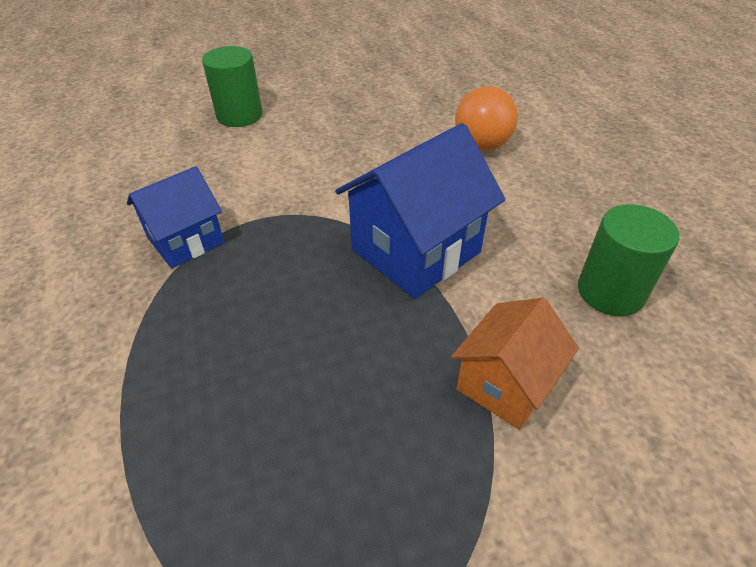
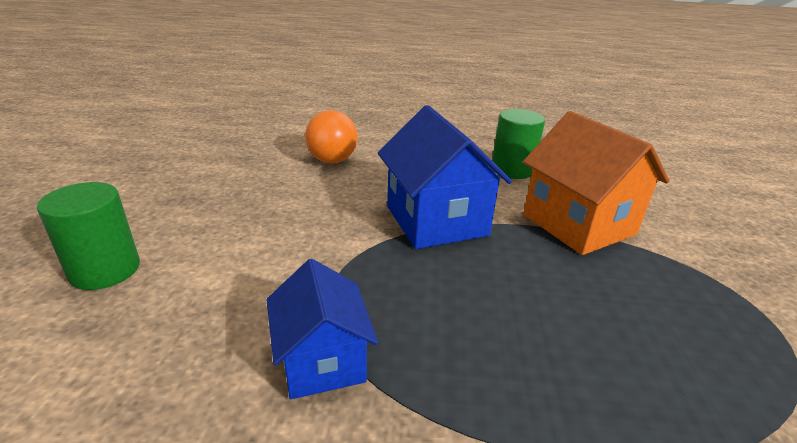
camera: 70 degrees left, 15 degrees down
orange house [451,298,579,429] -> orange house [523,111,669,255], size x1.59

